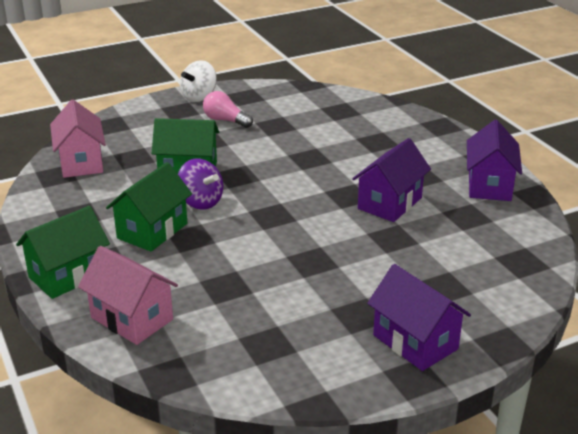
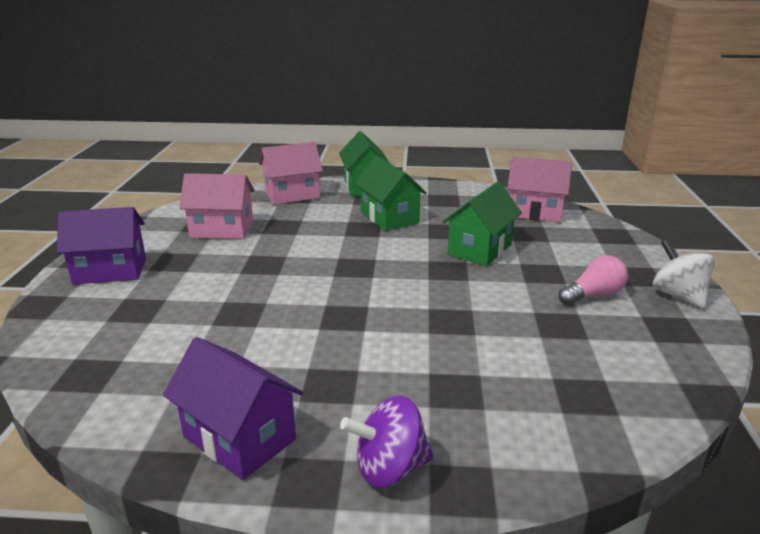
camera: 120 degrees right, 5 degrees down
purple spinning top [178,158,223,210] -> purple spinning top moved to [340,396,434,488]
purple house [352,138,431,222] -> none
none -> pink house [179,173,255,239]

